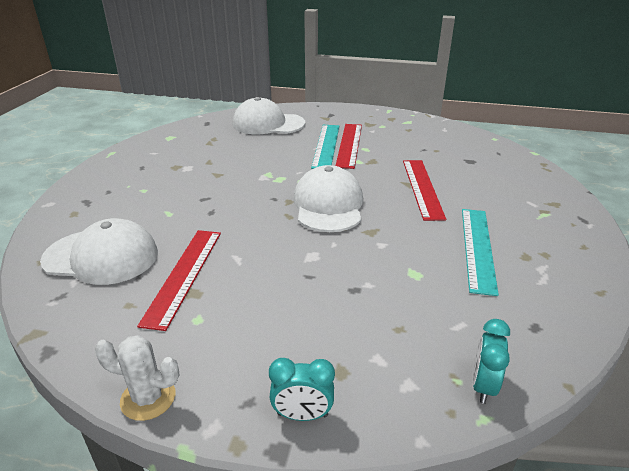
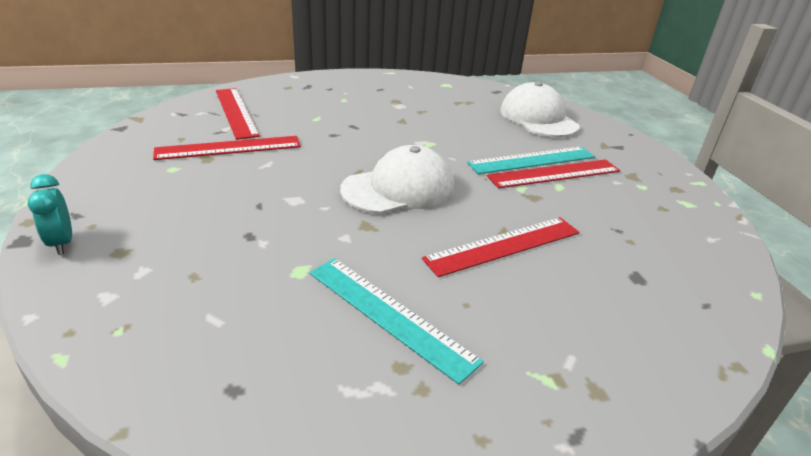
camera: 60 degrees right, 0 degrees up
white cap [40,218,158,285] -> red ruler [216,88,260,140]
white cactus [95,335,179,421] -> none
turquoise ruler [462,209,499,296] -> turquoise ruler turned 60 degrees clockwise [309,258,484,385]
turquoise clock [473,319,510,404] -> none

